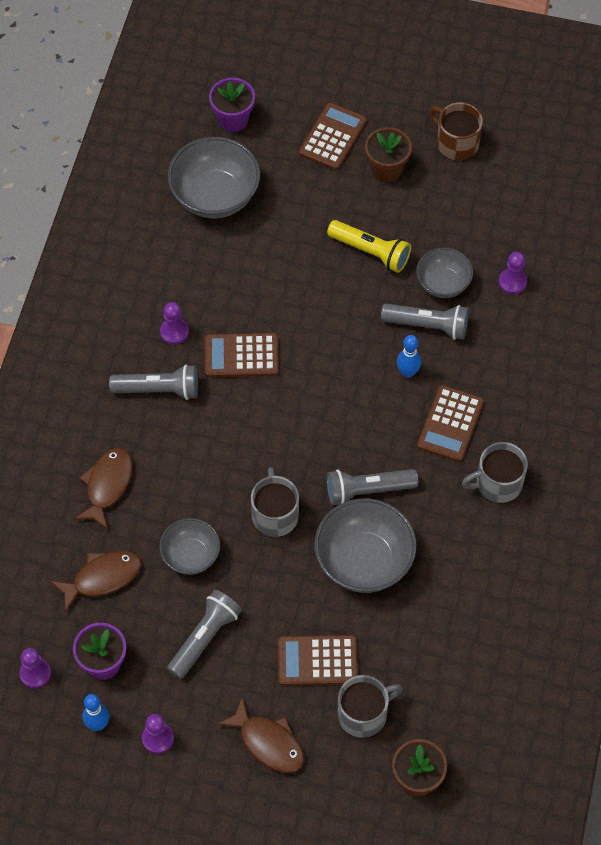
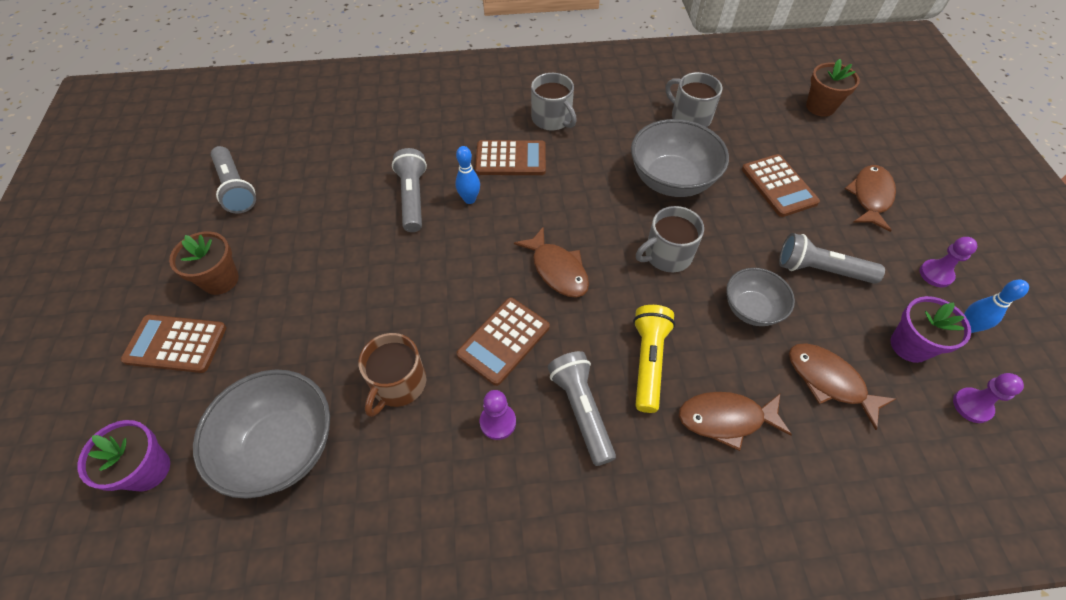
camera: 110 degrees left, 5 degrees down
brown calculator [205,333,279,378] -> brown calculator turned 60 degrees clockwise [457,298,550,386]
yellow flashlight [327,220,411,273] -> yellow flashlight moved to [633,305,675,413]
grey flashlight [327,469,418,505] -> grey flashlight moved to [211,146,256,213]
grey mug [337,675,403,738] -> grey mug moved to [666,72,722,127]
grey bowl [416,247,473,298] -> none
brown mug [430,102,483,160] -> brown mug moved to [359,333,426,417]
purple pawn [499,252,527,294] -> none
none -> brown fish [514,226,589,297]

